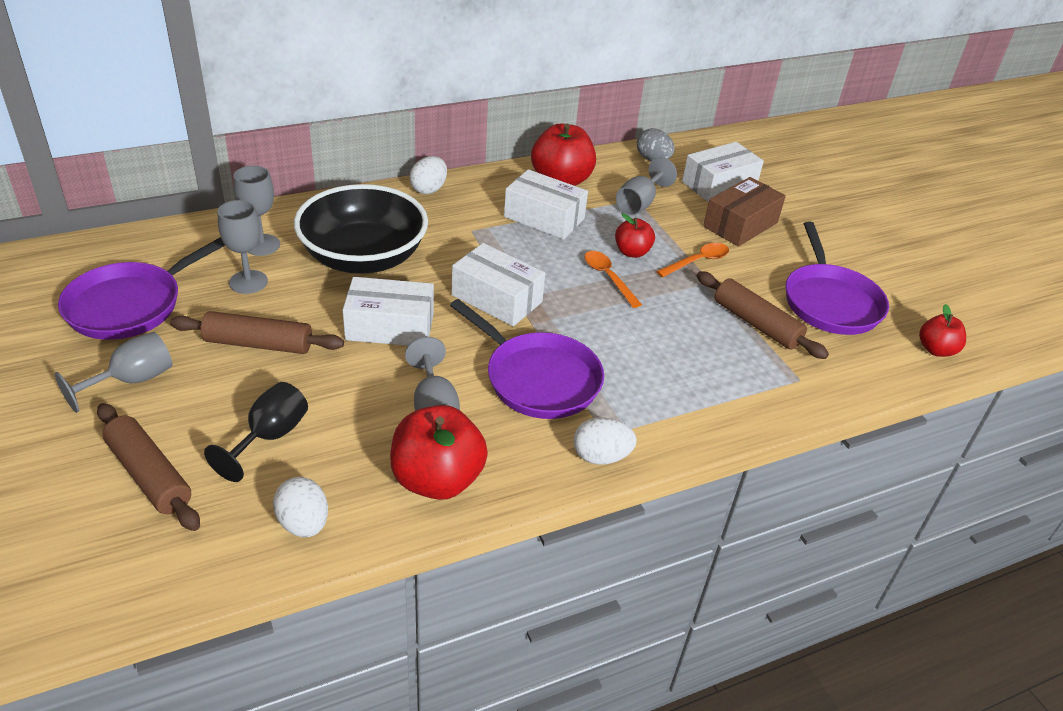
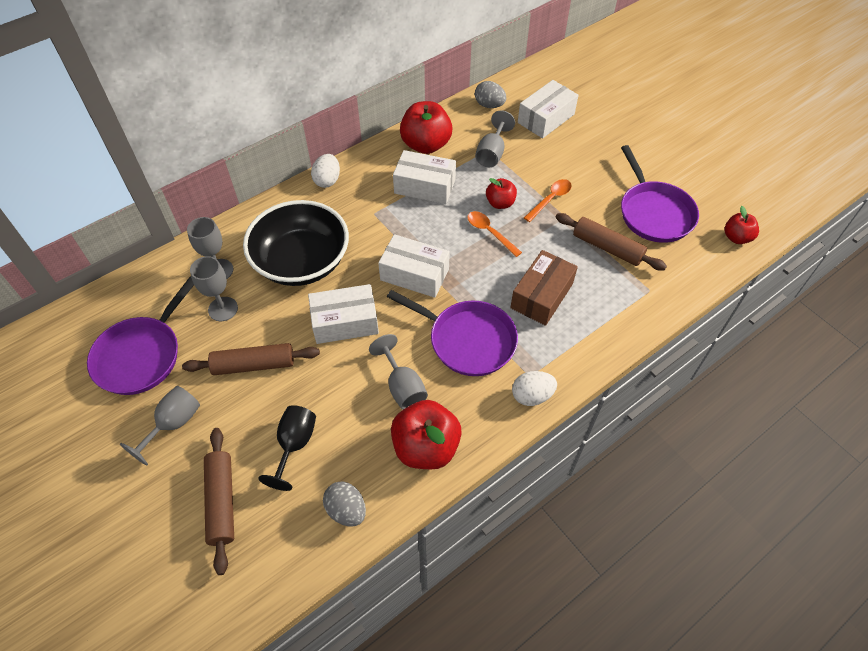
camera: 10 degrees left, 15 degrees up
brown rolling pin [97,403,200,531] -> brown rolling pin turned 45 degrees clockwise [204,428,234,575]
white egg [273,477,328,537] -> grey egg [323,482,366,526]
brown box [703,177,786,247] -> brown box moved to [510,250,578,326]

